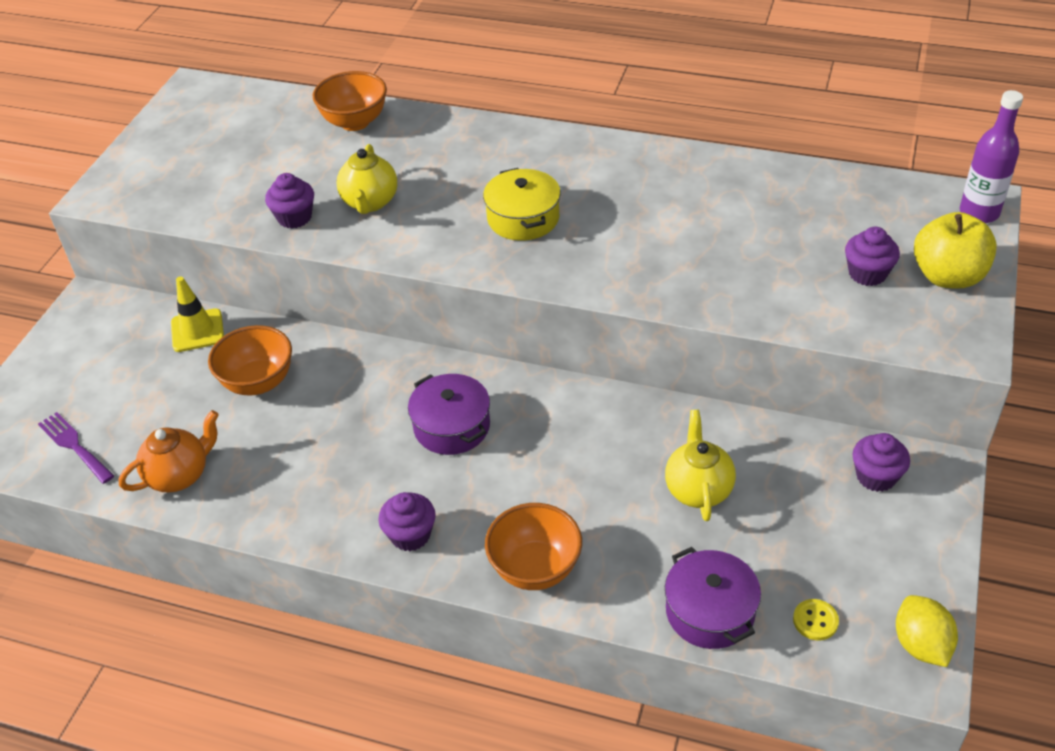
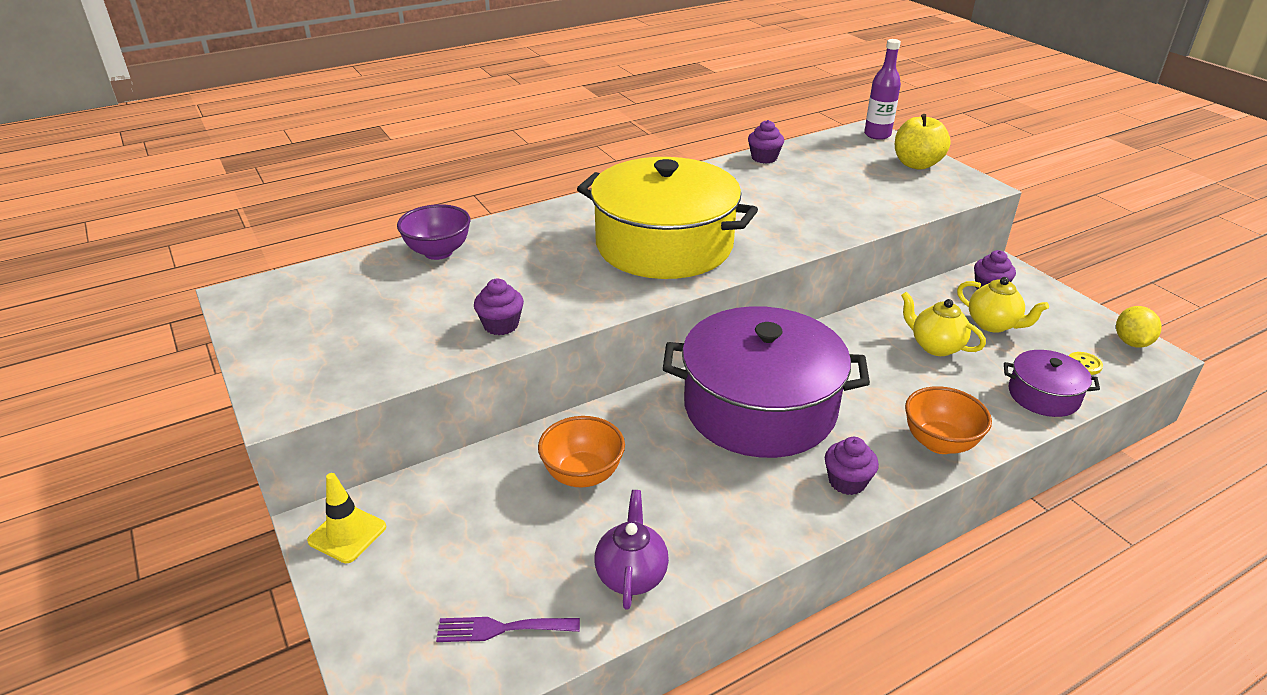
camera: 50 degrees left, 10 degrees down
orange teapot [119,410,219,493] -> purple teapot [595,490,669,610]
yellow traffic cone [171,276,224,352] -> yellow traffic cone moved to [307,473,386,563]
orange bowl [313,71,387,131] -> purple bowl [397,204,471,260]
yellow teapot [337,144,397,214] -> yellow teapot moved to [957,277,1049,333]
purple pot [408,374,490,455] -> purple pot [663,306,870,458], size x2.19
yellow pot [483,168,561,241] -> yellow pot [577,157,758,279], size x2.19
purple cupcake [845,227,900,286] -> purple cupcake moved to [748,120,784,164]
yellow lemon [896,595,958,667] -> yellow lemon turned 75 degrees clockwise [1116,306,1162,348]

